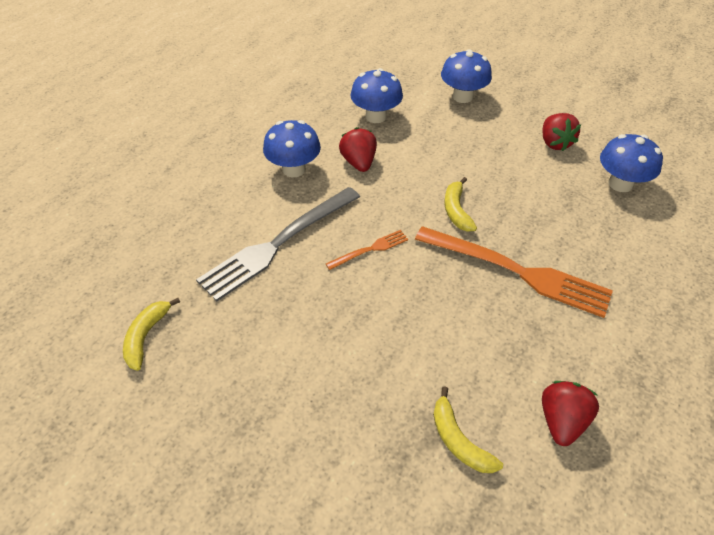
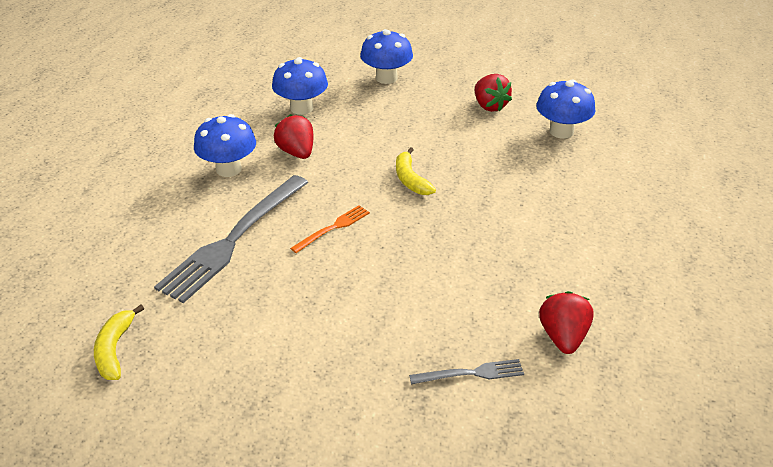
camera: 15 degrees left, 10 degrees down
orange fork [415,226,613,318] -> none
yellow banana [433,387,503,473] -> grey fork [409,359,524,384]

